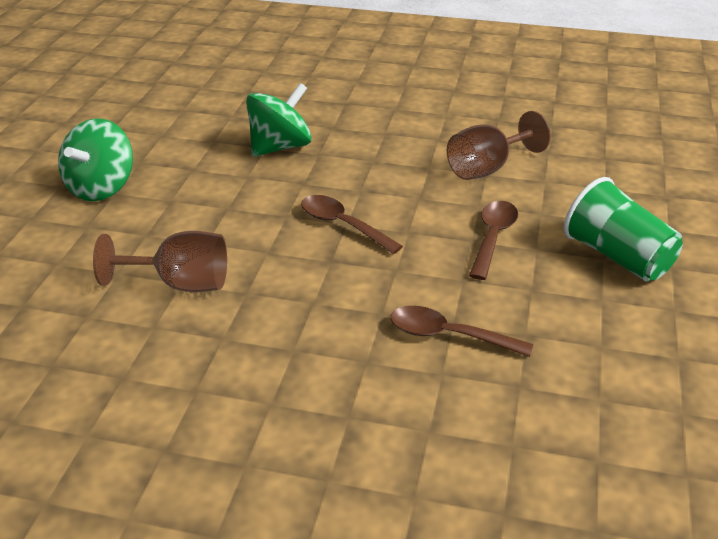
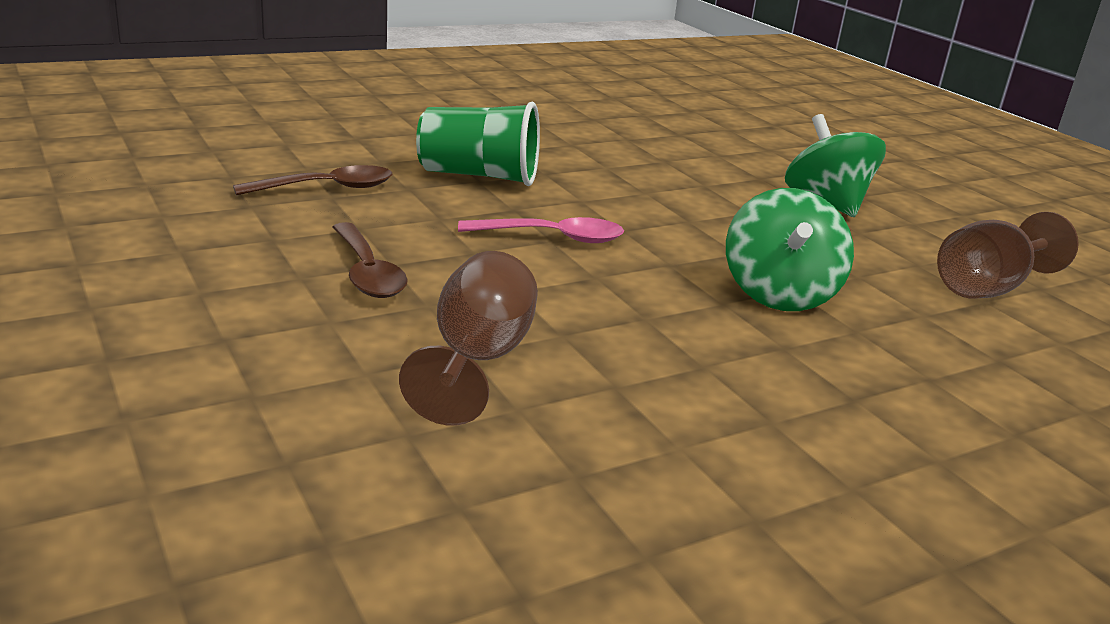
camera: 135 degrees right, 10 degrees down
brown goblet [93,231,227,292] -> brown goblet moved to [937,212,1079,298]
brown spoon [301,195,403,254] -> pink spoon [458,217,624,243]
green cup [564,177,683,282] -> green cup moved to [416,102,540,186]

